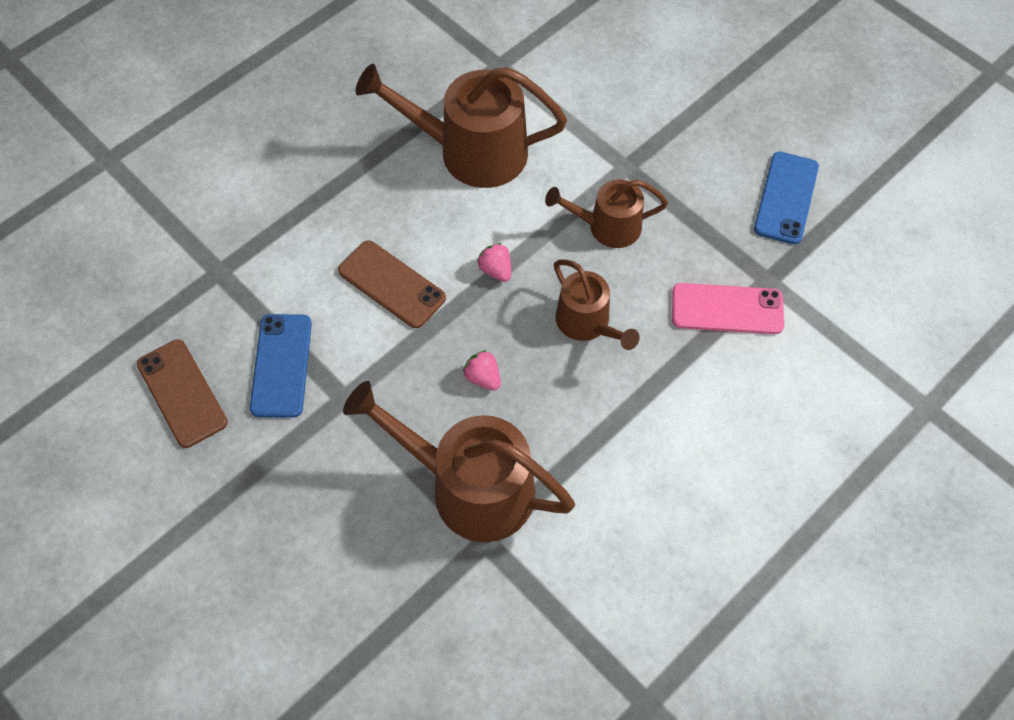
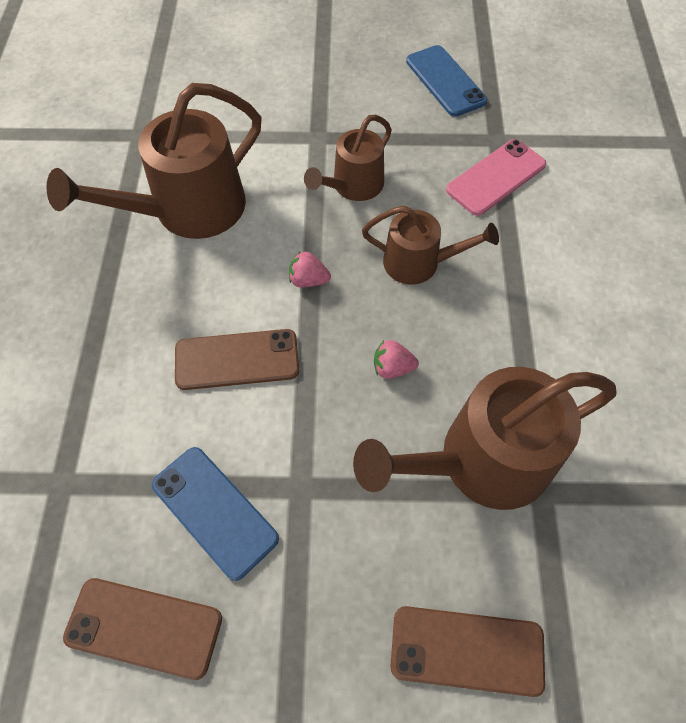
camera: 45 degrees left, 0 degrees up
none -> brown phone [391,606,545,697]

